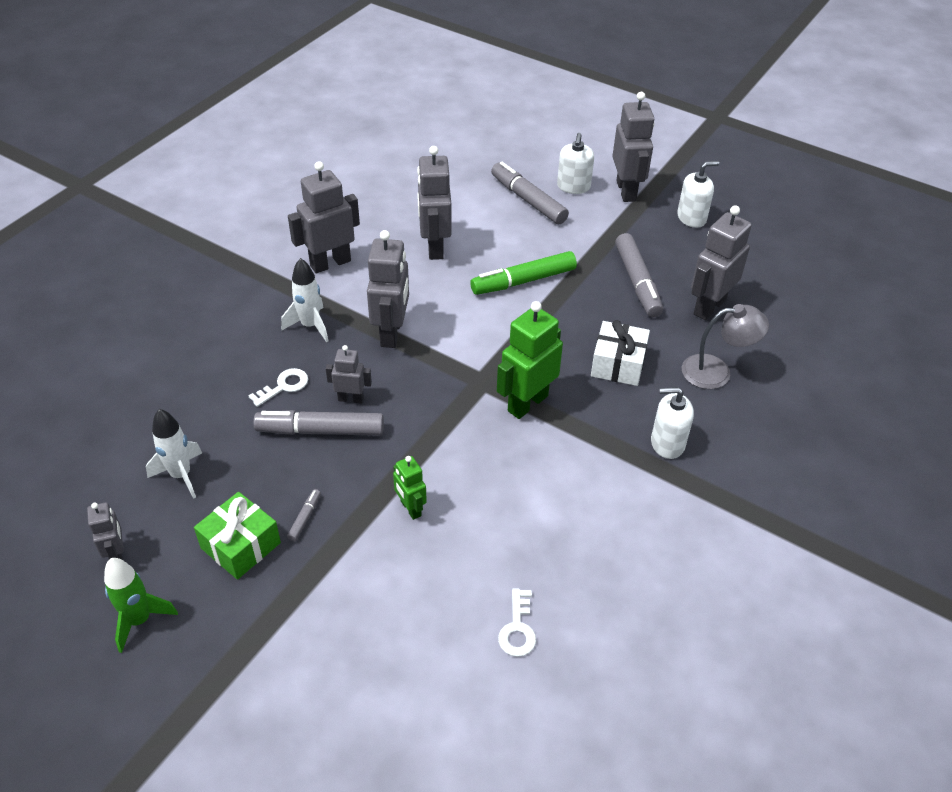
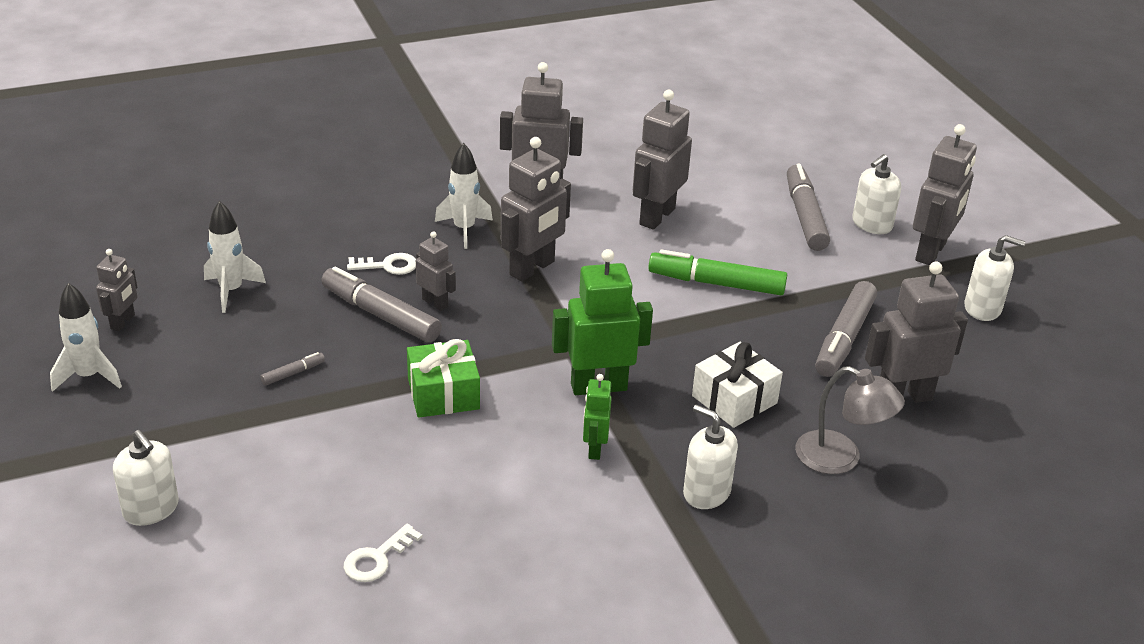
camera: 35 degrees right, 10 degrees down
green rocket [104,558,178,653] -> white rocket [50,283,122,392]
green gift [194,492,281,580] -> green gift moved to [407,339,480,418]
green robot [393,456,427,520] -> green robot moved to [583,374,612,460]
none -> white soap dispenser [113,430,179,526]

